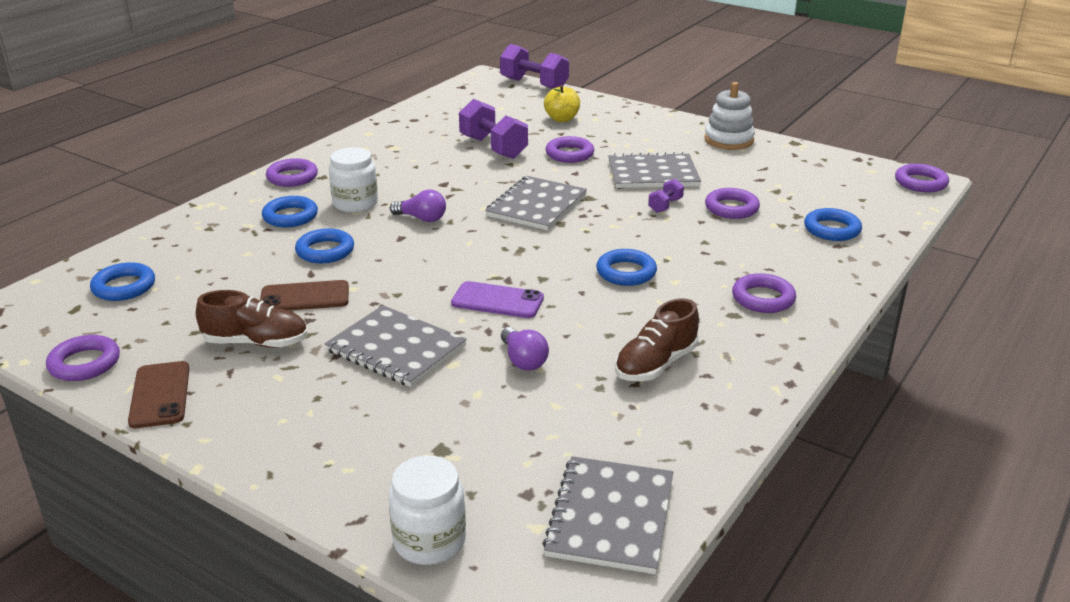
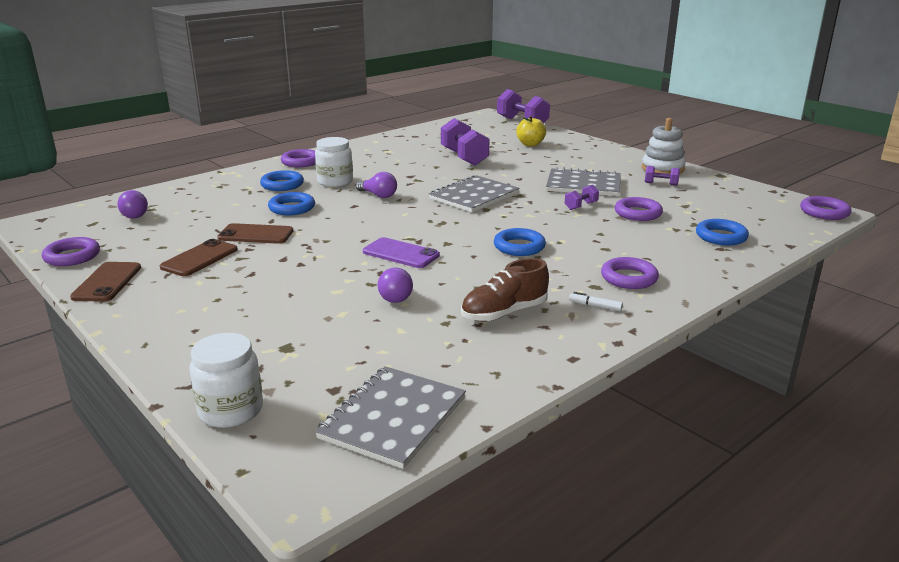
camera: 15 degrees right, 5 degrees down
blue ring [90,262,155,301] -> purple light bulb [117,190,148,219]
brown shoe [196,290,308,348] -> brown phone [160,239,238,276]
grey notebook [325,305,467,387] -> none
purple ring [546,136,594,163] -> none
none -> white marker [569,292,623,311]
none -> purple dumbbell [645,166,680,186]

